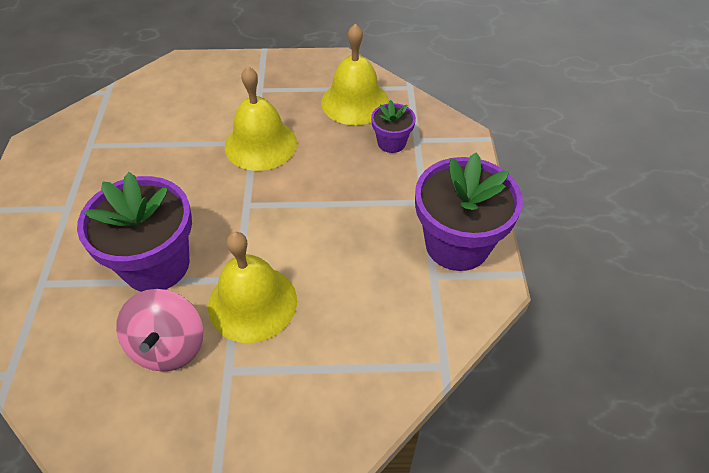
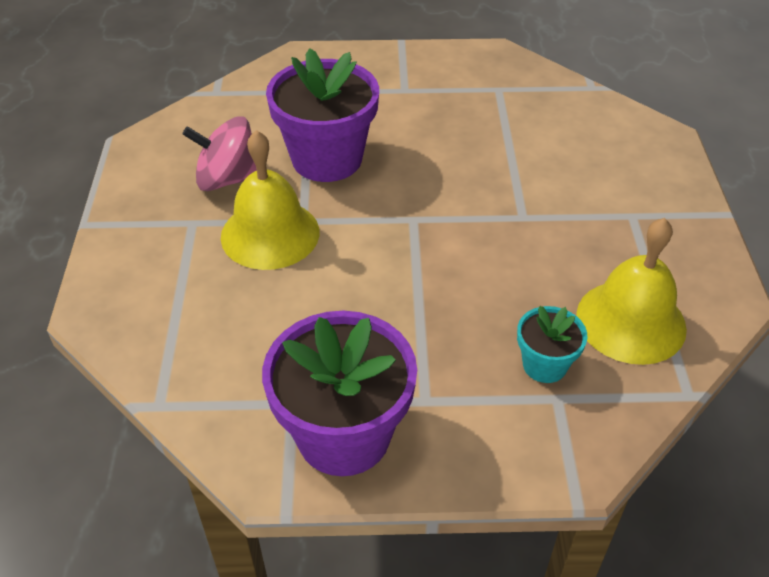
camera: 90 degrees right, 5 degrees down
yellow bell [225,66,297,171] -> none
purple flower pot [371,100,416,153] -> turquoise flower pot [517,306,588,383]

